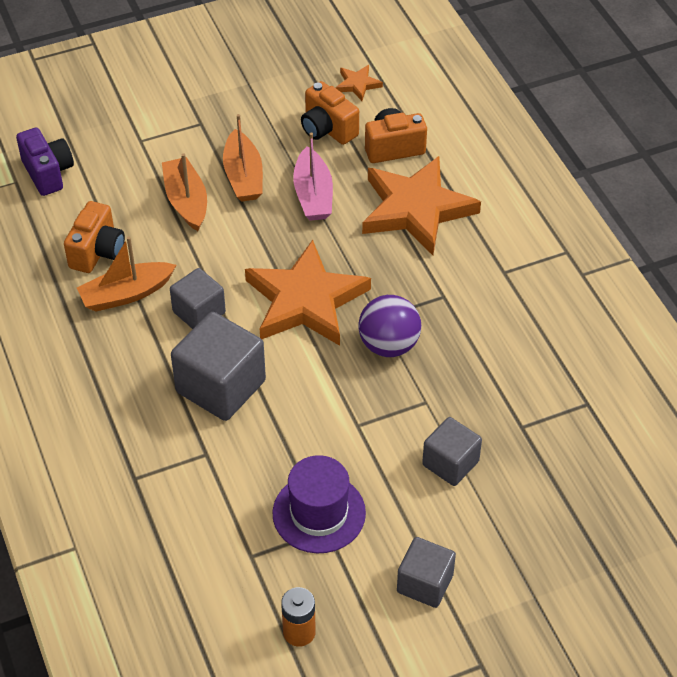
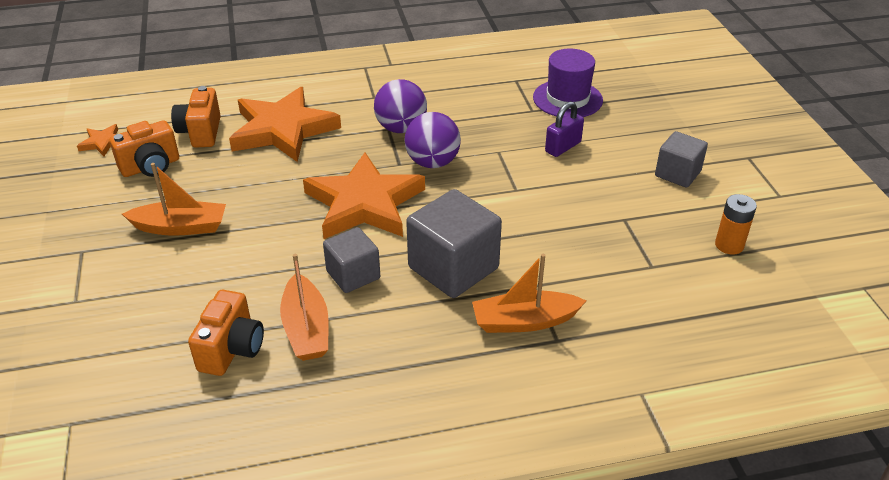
camera: 80 degrees left, 10 degrees down
purple camera [16,128,74,196] -> none
orange camera [64,201,125,273] -> orange camera turned 75 degrees clockwise [188,290,264,376]
orange boat [162,153,207,231] -> orange boat moved to [472,254,586,333]
purple hat [272,455,366,553] -> purple hat moved to [533,48,603,117]
pink boat [293,132,333,221] -> none
grey cube [422,417,482,486] -> purple padlock [545,101,584,157]
none -> purple ball [374,79,427,133]

